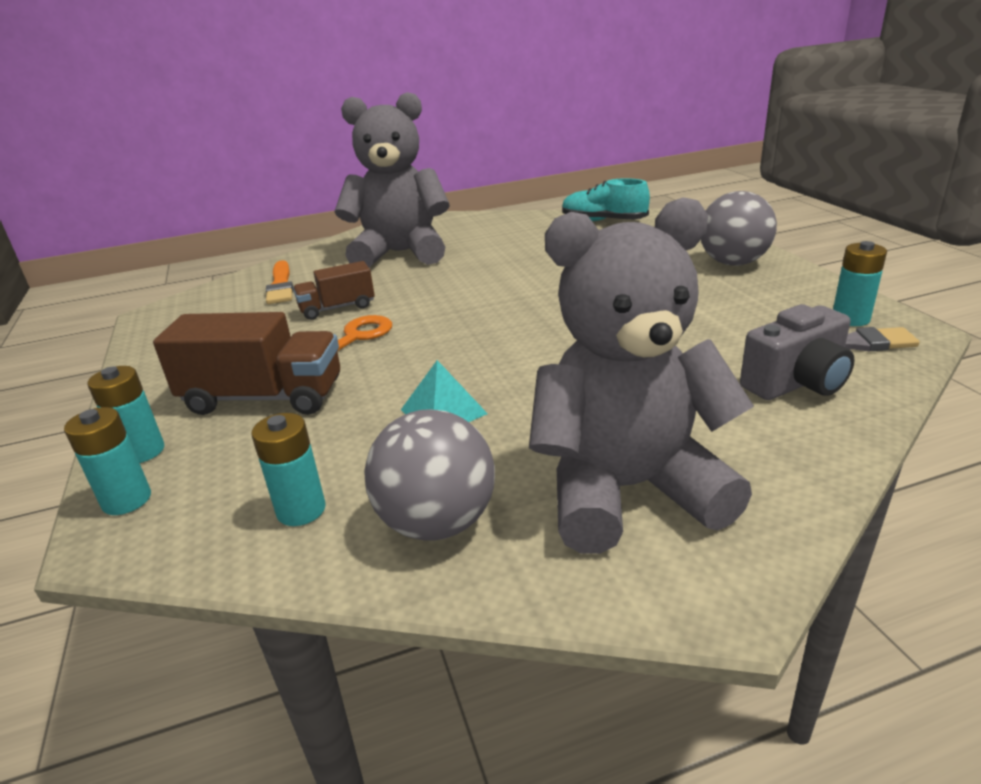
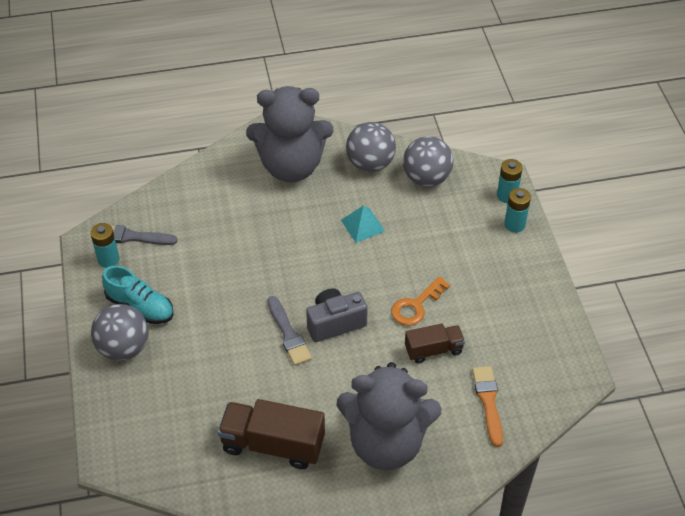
camera: 175 degrees left, 20 degrees up
brown truck [153,312,340,415] -> brown truck moved to [218,399,325,469]
turquoise battery [251,413,326,526] -> grey ball [403,136,453,187]
turquoise shoe [562,178,650,221] -> turquoise shoe moved to [102,266,174,324]
grey camera [740,304,855,400] -> grey camera moved to [306,288,368,342]
none -> grey brush [267,296,312,366]

